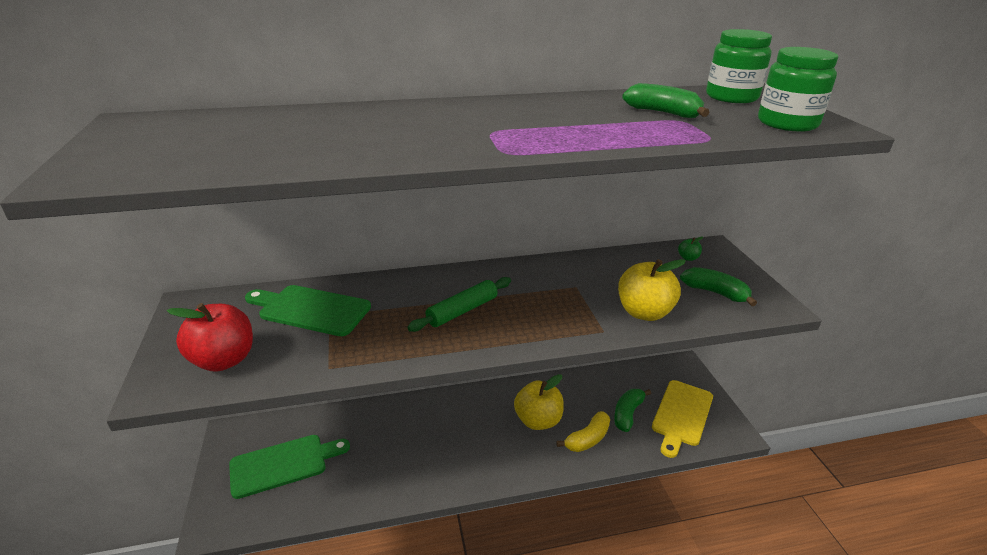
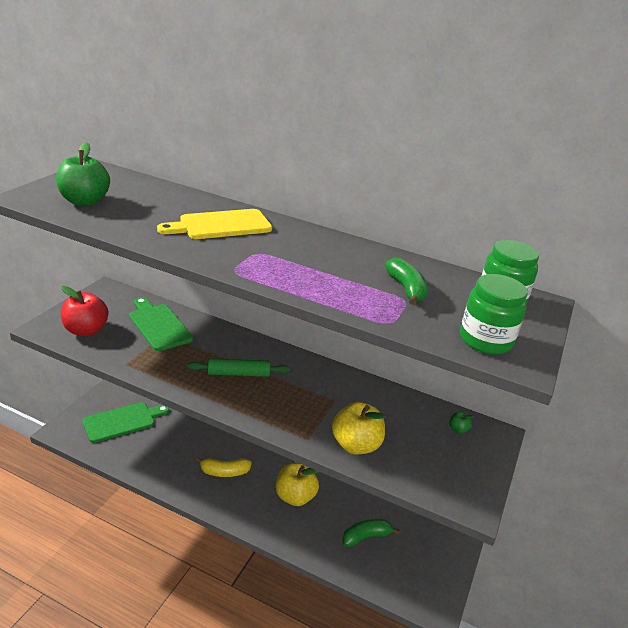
camera: 35 degrees right, 0 degrees up
green cutting board [229,435,350,499] -> green cutting board turned 45 degrees counterclockwise [83,402,170,443]
yellow banana [556,411,610,452] -> yellow banana moved to [195,457,252,477]
yellow cutting board [652,380,713,458] -> yellow cutting board moved to [157,209,272,239]
green banana [680,267,757,306] -> none
none -> green apple [56,142,110,206]

